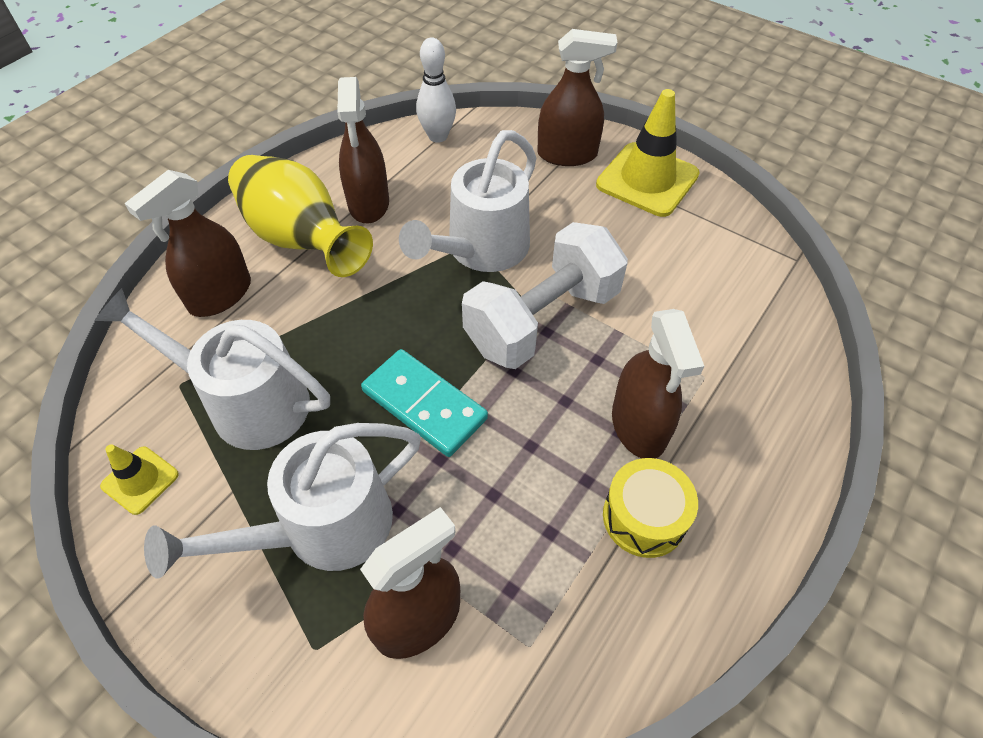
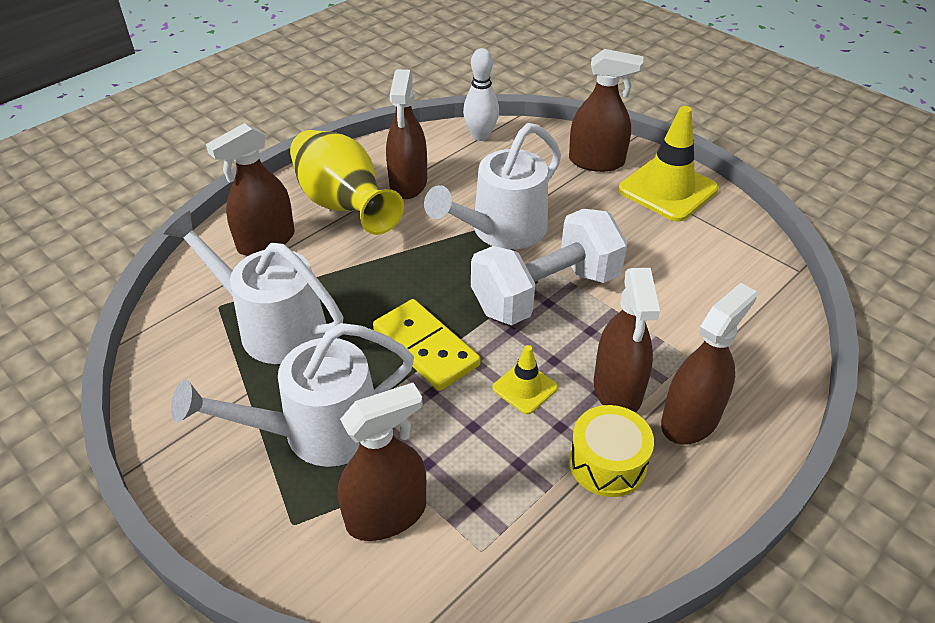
camera: 10 degrees right, 10 degrees down
yellow traffic cone [100,444,179,515] -> yellow traffic cone moved to [492,345,558,415]
turquoise domino [361,349,488,457] -> yellow domino [373,299,480,391]
none -> brown spray bottle [661,282,757,444]

